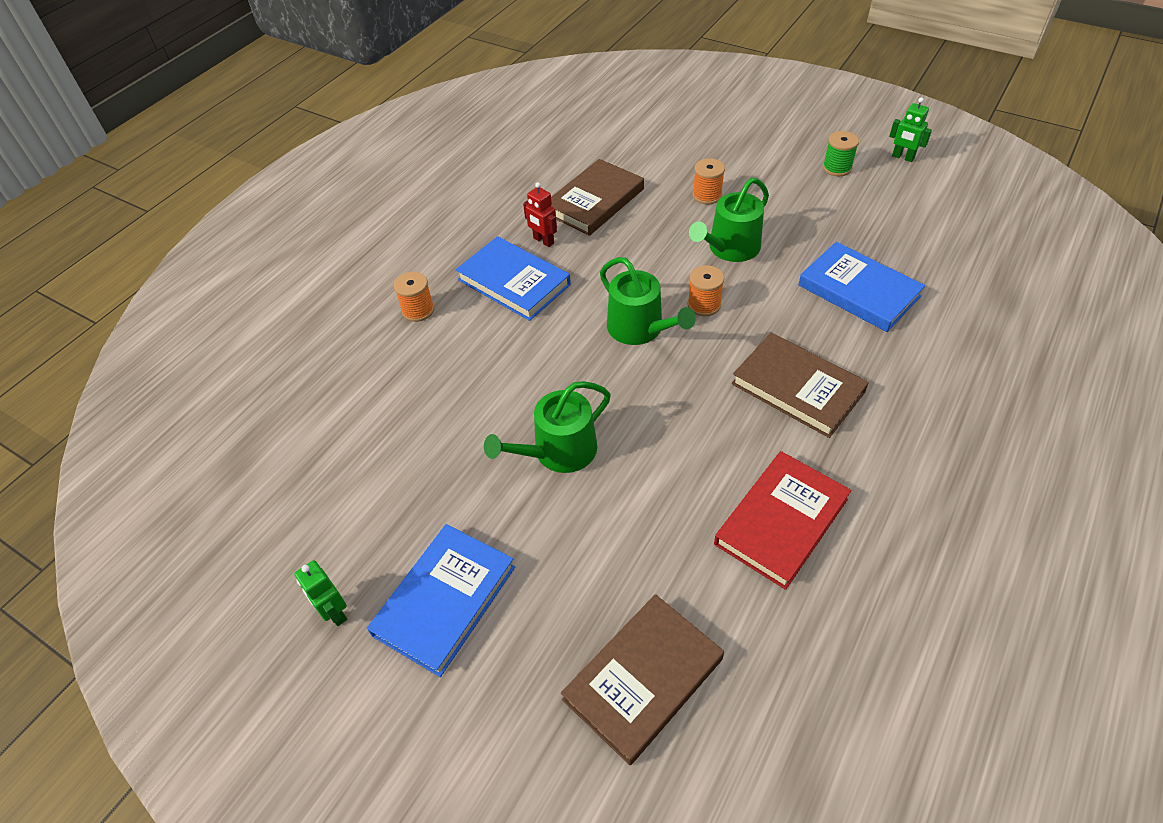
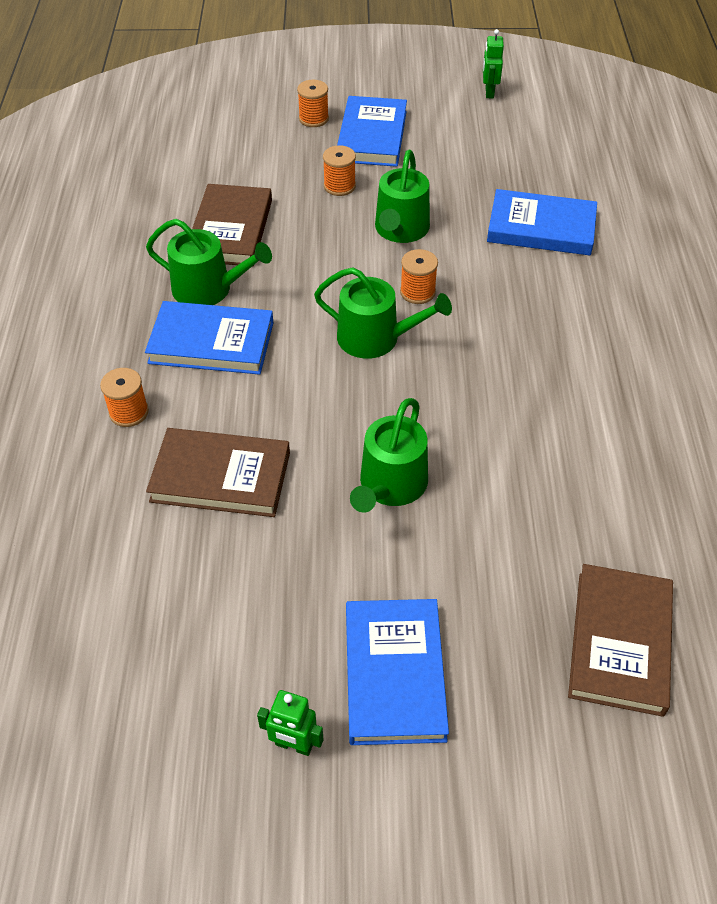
camera: 35 degrees left, 0 degrees up
red robot [523,182,557,247] -> green watering can [146,219,272,305]
red book [714,451,851,590] -> none
brown book [731,332,869,438] -> brown book moved to [146,428,290,517]
green spool [823,131,859,176] -> none
green robot [889,97,932,162] -> green robot turned 90 degrees clockwise [483,29,504,98]
none -> orange spool [297,80,329,127]
none -> blue book [337,96,407,167]

